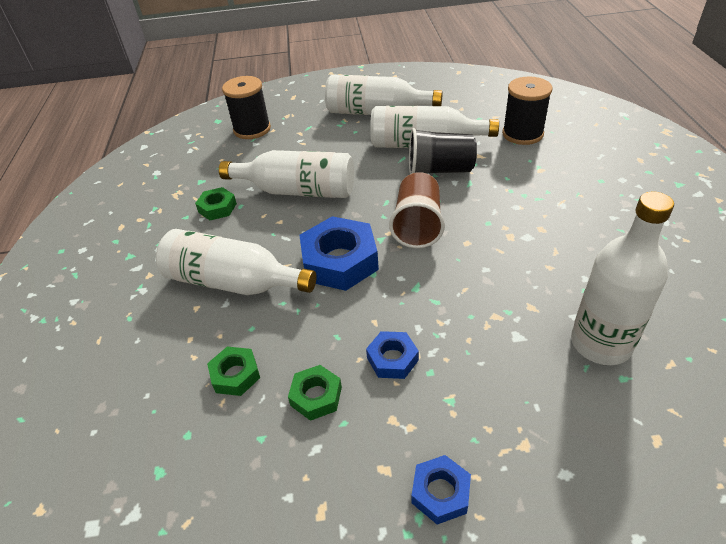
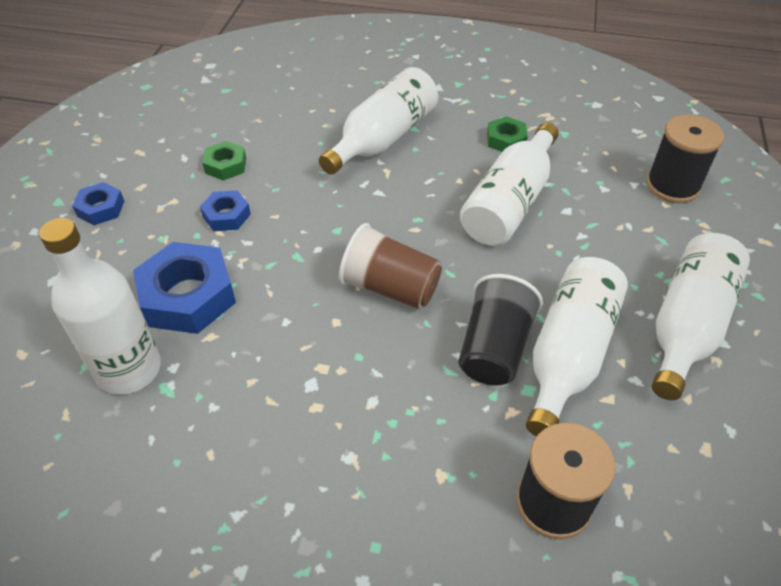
camera: 105 degrees right, 5 degrees up
green nut [207,347,260,396] -> none
blue nut [299,216,379,291] -> blue nut moved to [133,242,236,334]

